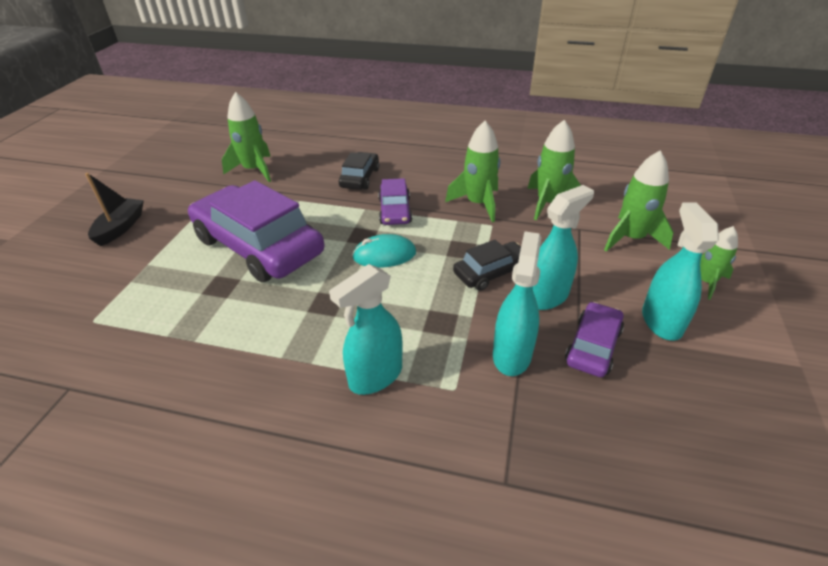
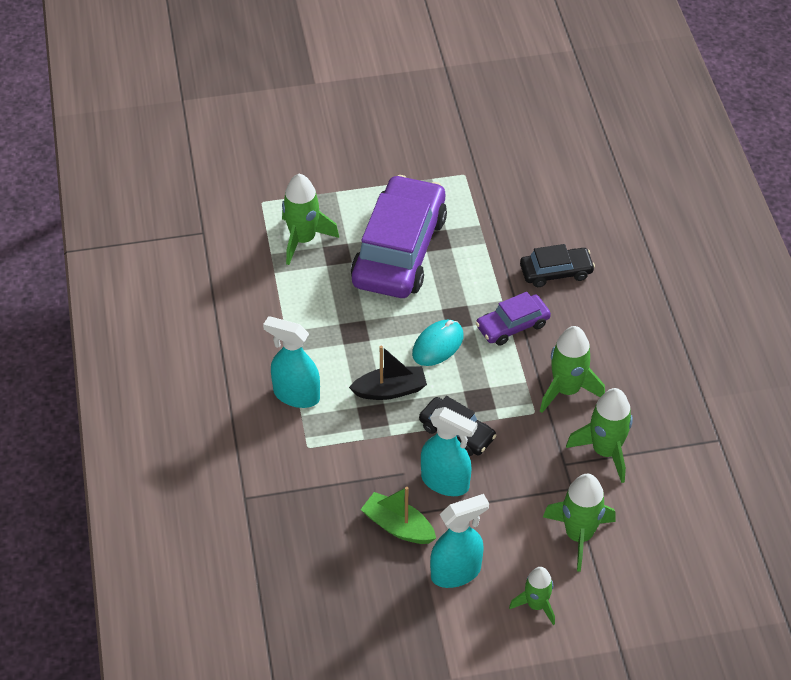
camera: 65 degrees right, 10 degrees up
black boat [85,173,144,246] -> black boat moved to [349,345,427,400]
green rocket [222,92,271,182] -> green rocket moved to [282,174,339,265]
turquoise mouse [352,234,416,268] -> turquoise mouse turned 75 degrees clockwise [412,320,464,366]
turquoise spray bottle [493,231,541,376] -> none
purple car [565,302,624,377] -> green boat [360,487,436,544]

